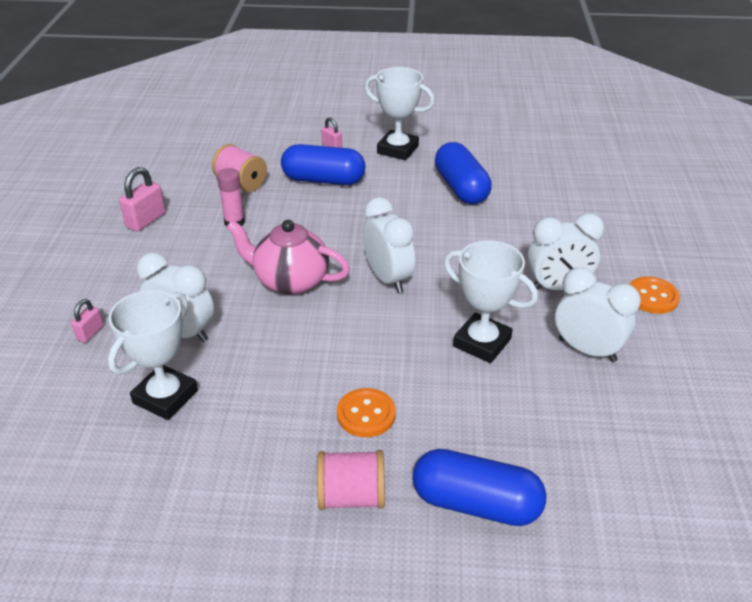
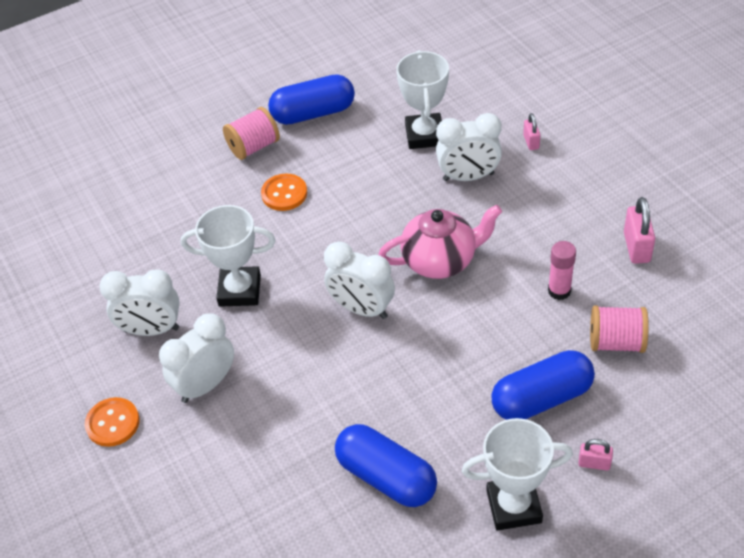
camera: 150 degrees right, 10 degrees up
blue capsule [412,449,547,526] -> blue capsule moved to [268,74,355,125]

